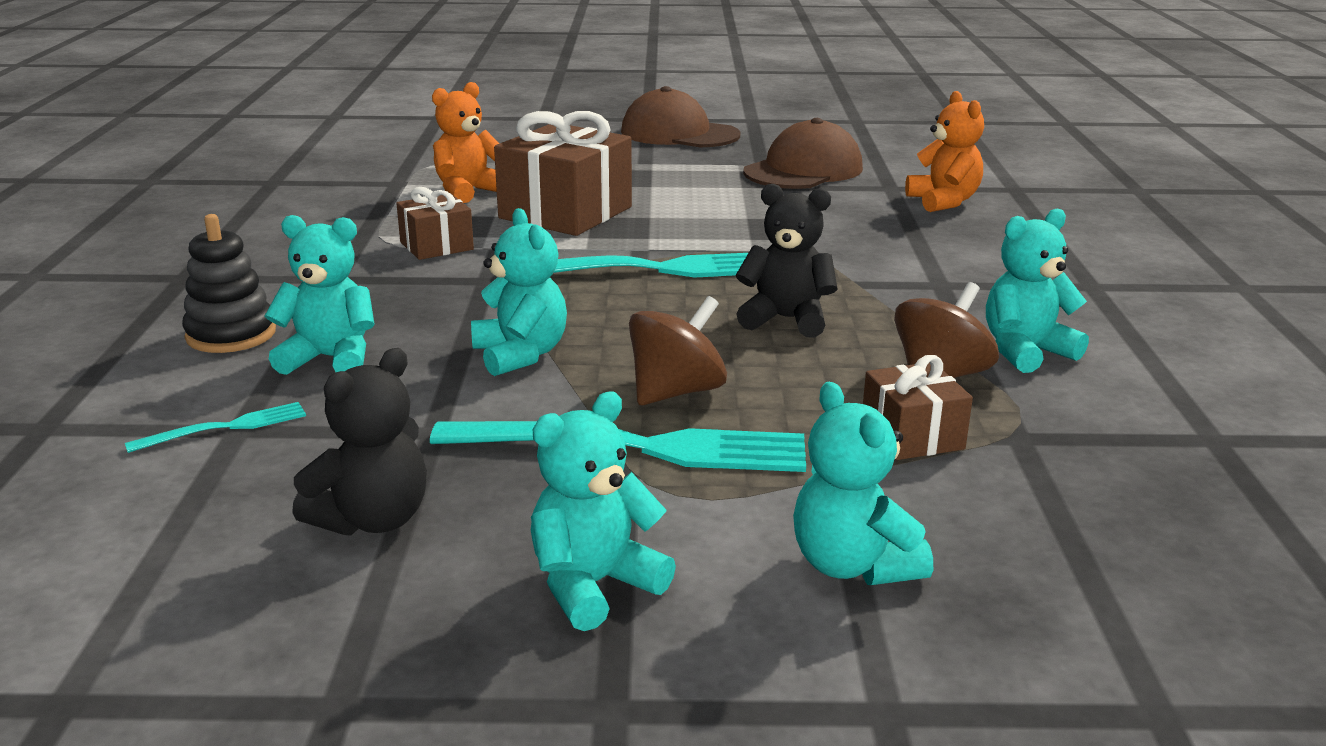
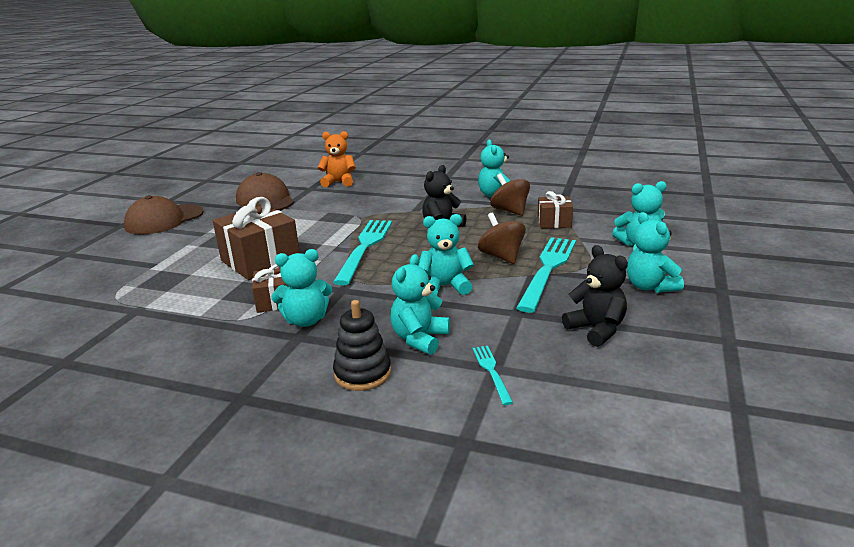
camera: 70 degrees left, 0 degrees up
orange teddy bear [432,82,499,203] -> none
none -> turquoise teddy bear [271,249,332,327]

